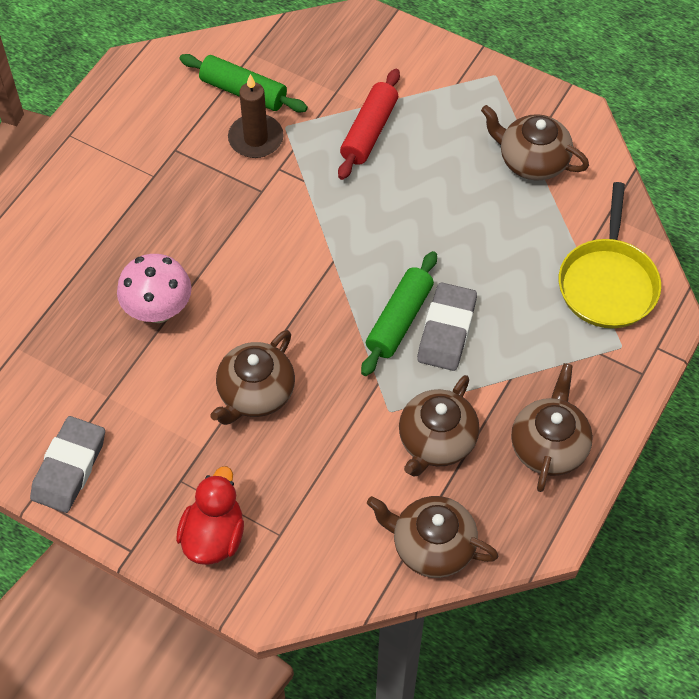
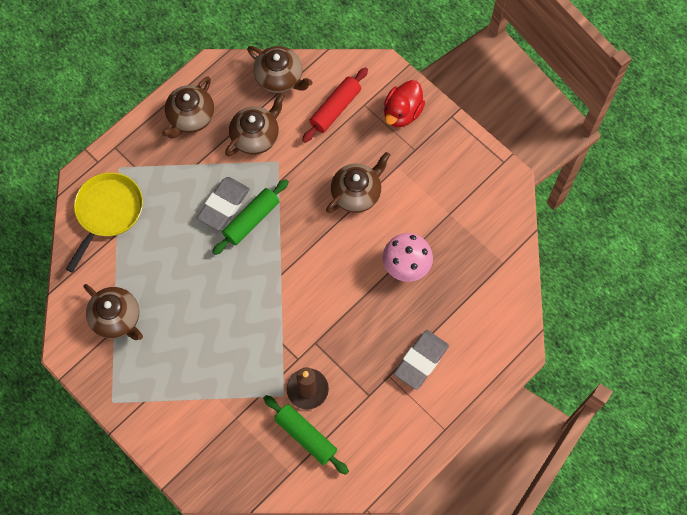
camera: 165 degrees left, 10 degrees up
grey eraser [30,416,105,513] -> grey eraser moved to [394,330,449,390]
red rolling pin [338,69,400,180] -> red rolling pin moved to [302,67,368,143]

